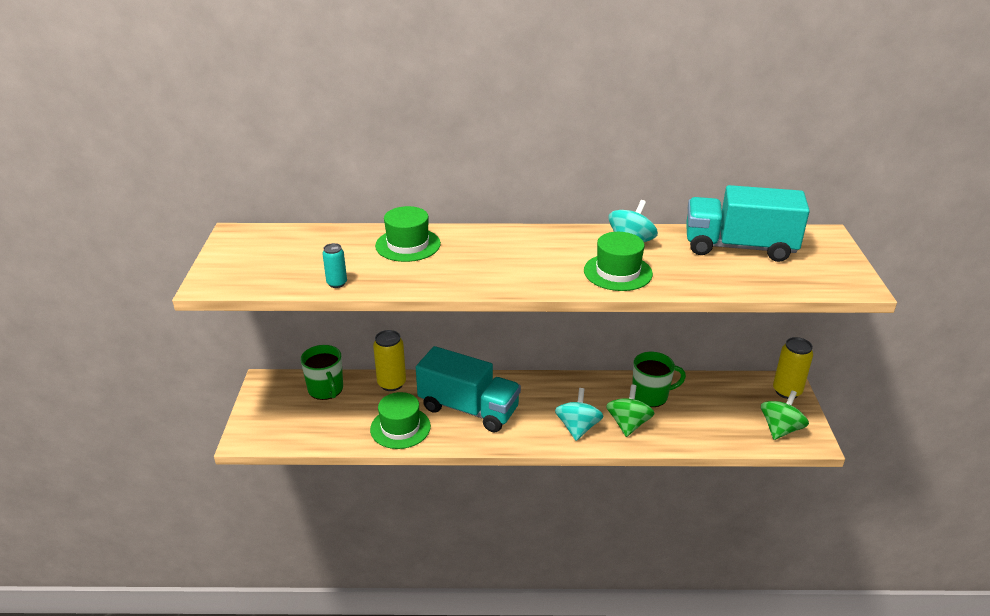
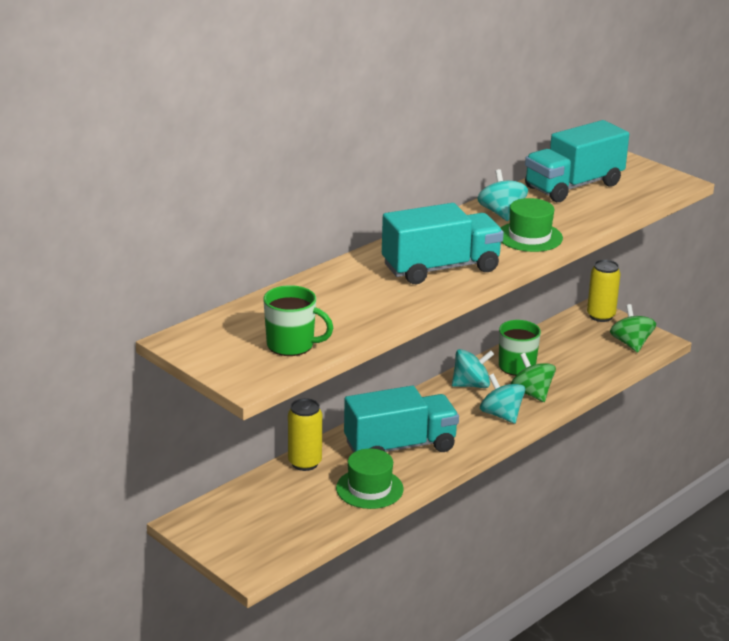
camera: 45 degrees left, 5 degrees down
green mug [300,345,343,400] -> green mug moved to [263,285,333,356]
turquoise can [322,243,347,288] -> none
green hat [375,206,441,262] -> none
none -> turquoise truck [382,203,504,284]
none -> turquoise spinning top [452,349,494,388]

